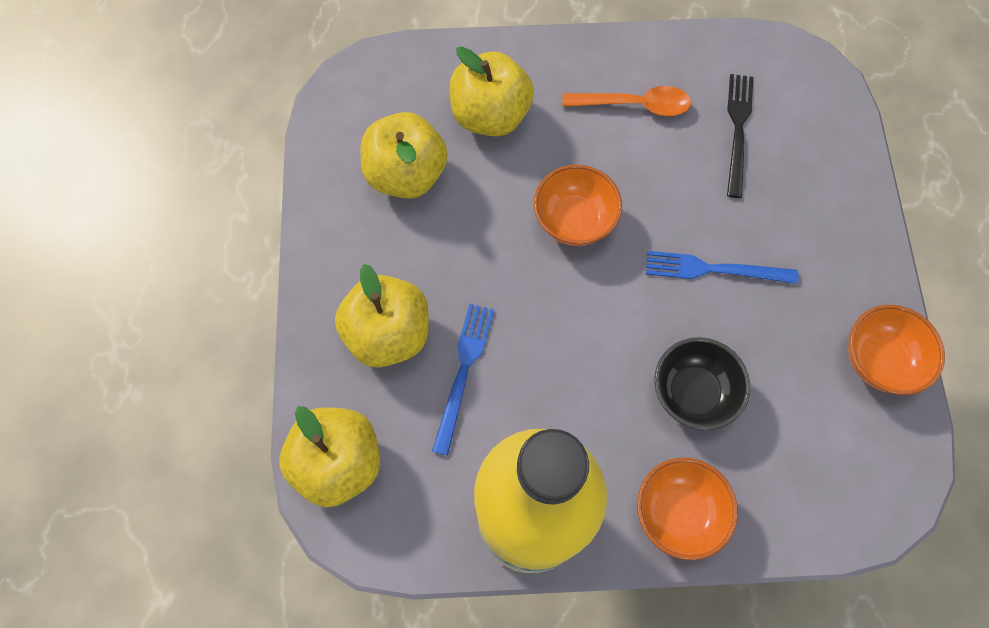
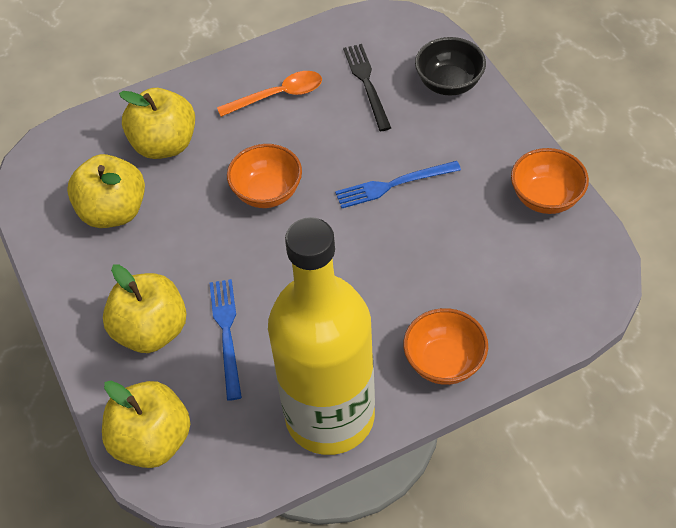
camera: 20 degrees left, 15 degrees down
black bowl [654,337,750,430] -> black bowl moved to [415,37,486,96]

